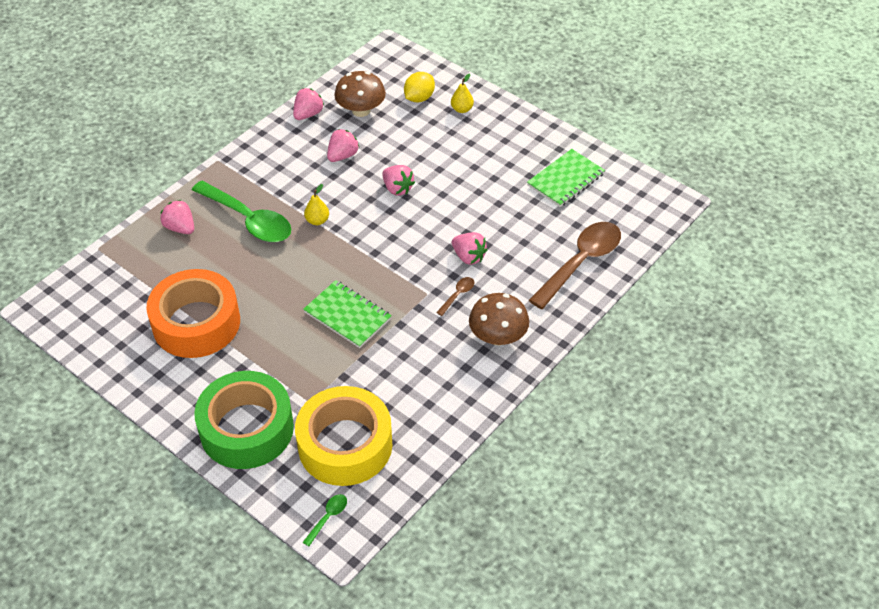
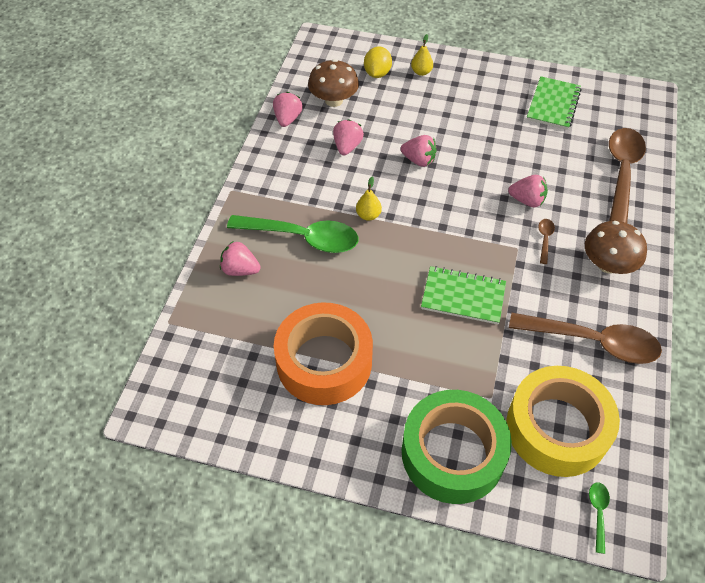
camera: 25 degrees left, 5 degrees up
none -> brown spoon [509,313,662,364]

